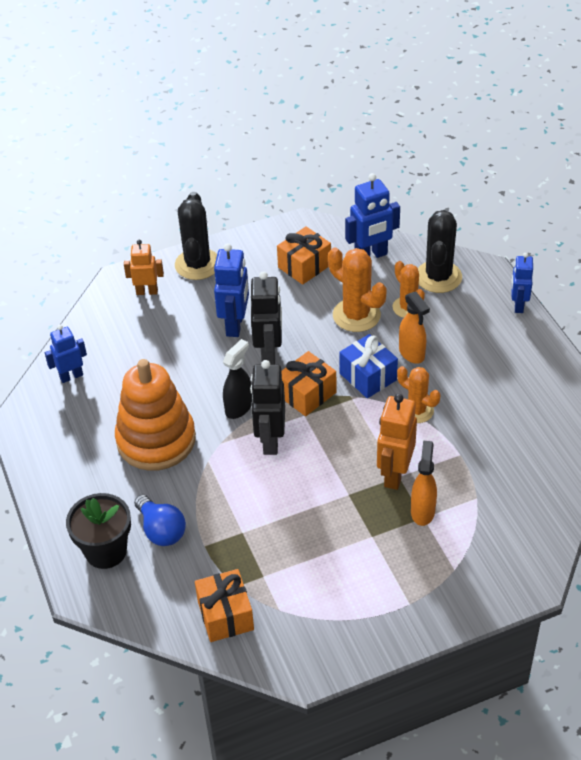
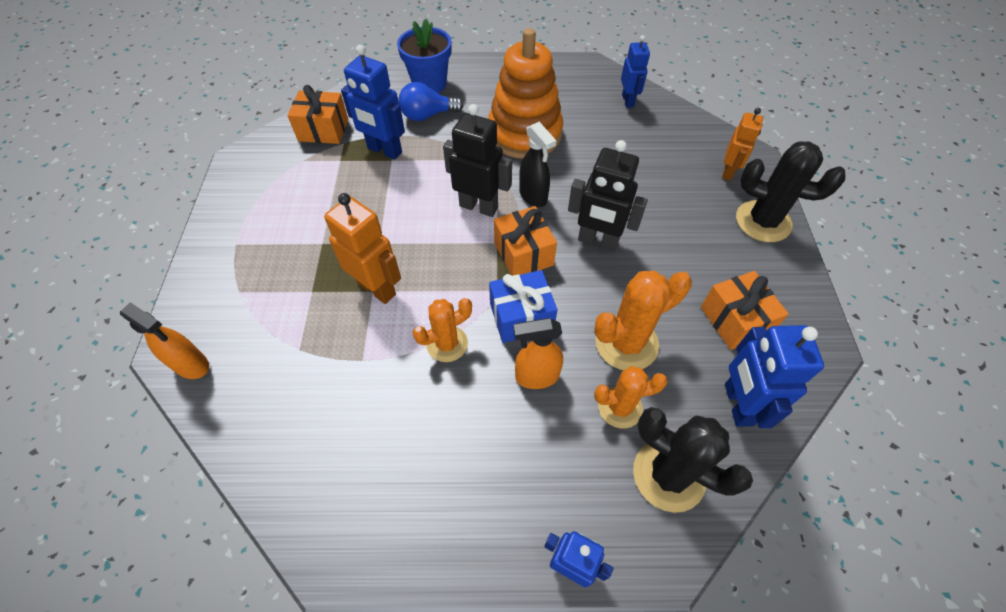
camera: 110 degrees right, 10 degrees up
black flower pot [66,493,131,569] -> blue flower pot [397,19,452,93]
blue robot [214,243,249,337] -> blue robot moved to [341,45,405,160]
orange spray bottle [411,441,437,526] -> orange spray bottle moved to [120,302,209,379]

